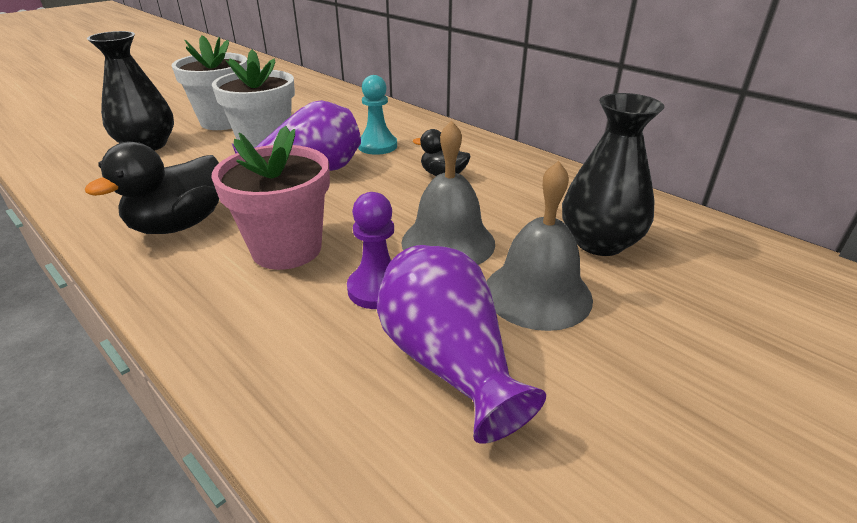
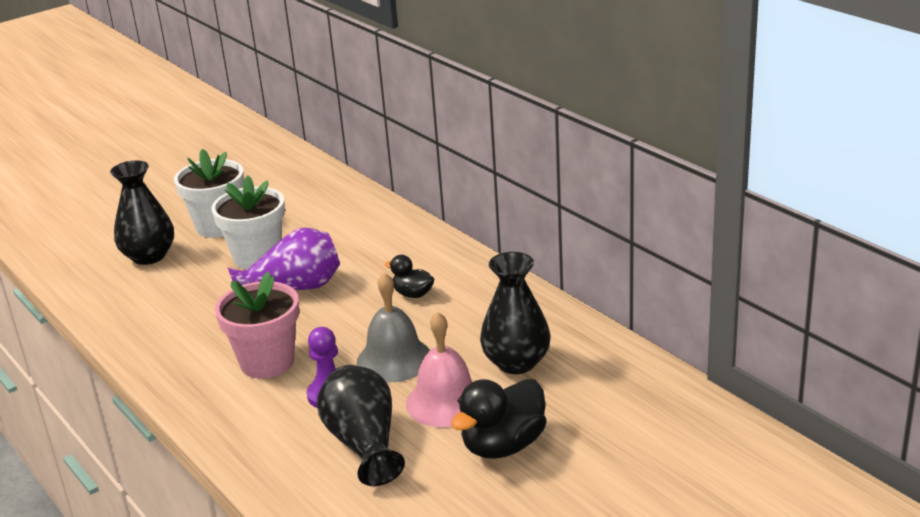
camera: 10 degrees right, 5 degrees down
black duck [85,142,219,234] -> black duck moved to [451,379,547,459]
turquoise pawn [358,75,397,155] -> none
purple vase [377,245,546,444] -> black vase [317,365,405,486]
grey bell [487,161,593,331] -> pink bell [406,312,472,427]

